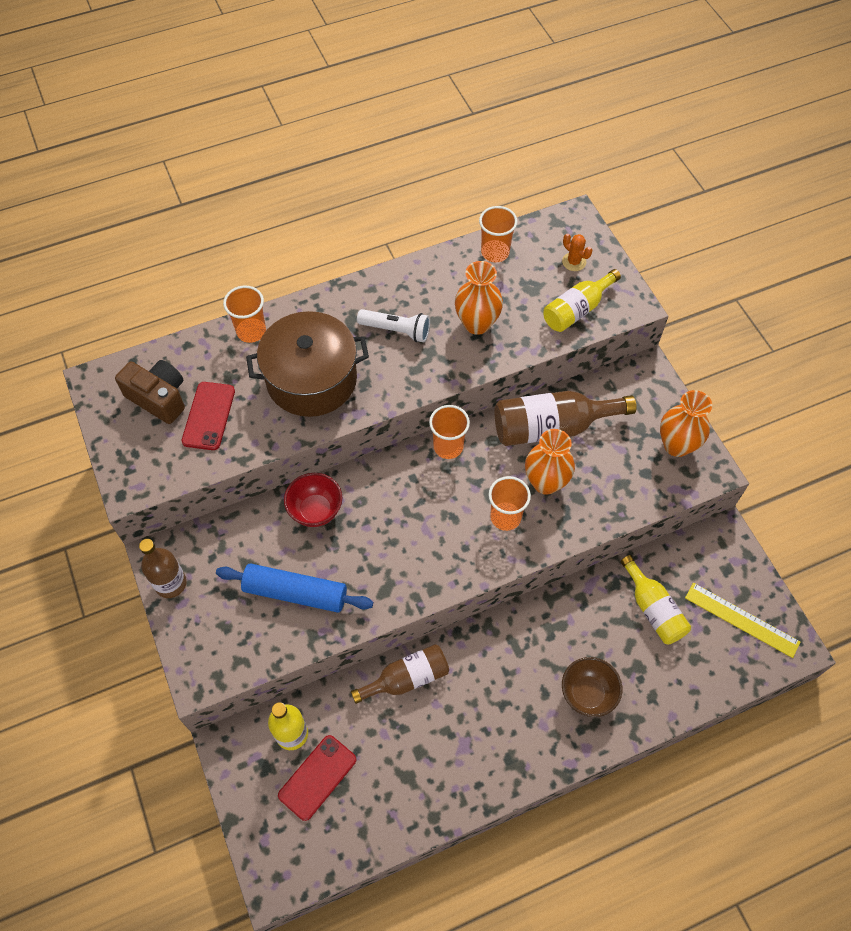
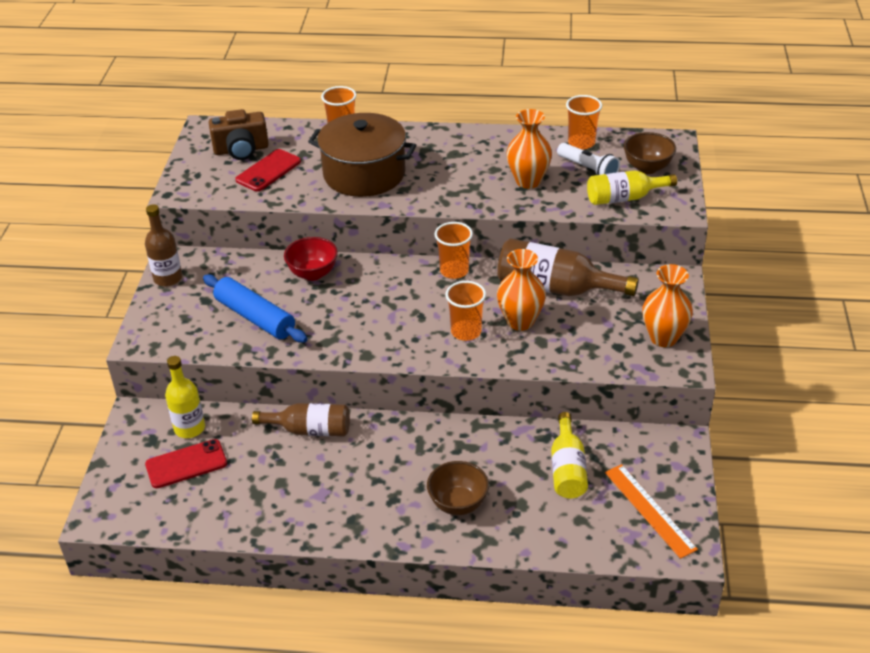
camera: 30 degrees right, 20 degrees down
brown camera [115,360,185,424] -> brown camera turned 105 degrees clockwise [209,109,269,160]
white flashlight [357,309,430,342] -> white flashlight moved to [557,143,620,175]
orange cactus [562,234,592,271] -> brown bowl [624,132,676,174]
yellow ruler [685,583,800,658] -> orange ruler [605,464,698,559]

